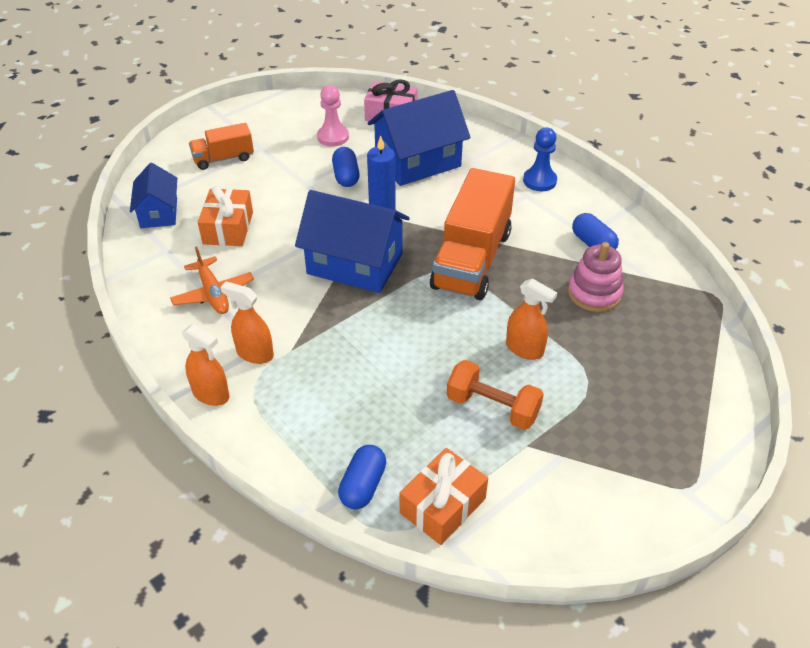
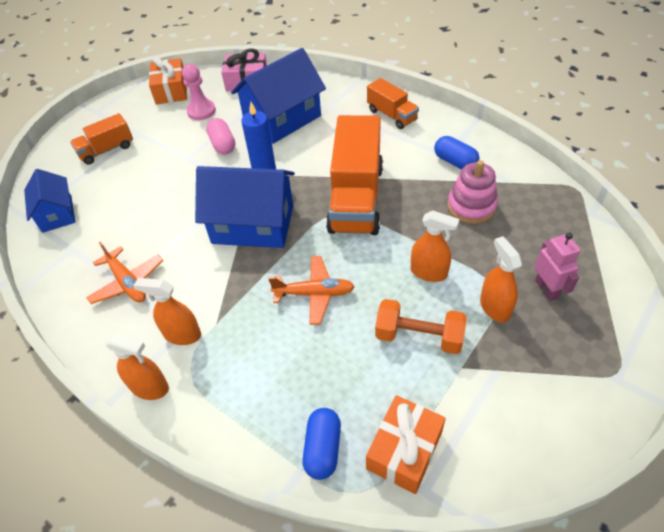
camera: 10 degrees left, 5 degrees up
orange gift [198,186,253,246] -> orange gift moved to [149,57,187,104]
blue capsule [332,147,360,187] -> pink capsule [206,118,235,154]
blue pawn [523,128,557,191] -> orange truck [367,78,419,129]
none -> orange plane [268,256,355,325]
none -> orange spray bottle [480,236,522,323]
none -> pink robot [534,233,581,301]

